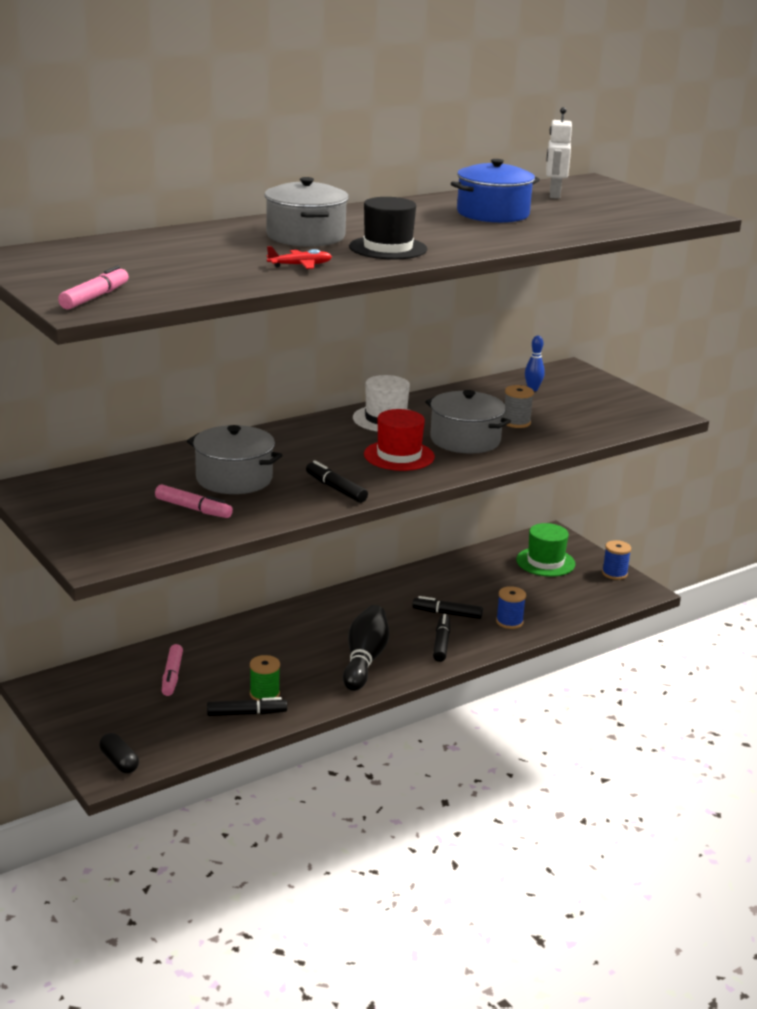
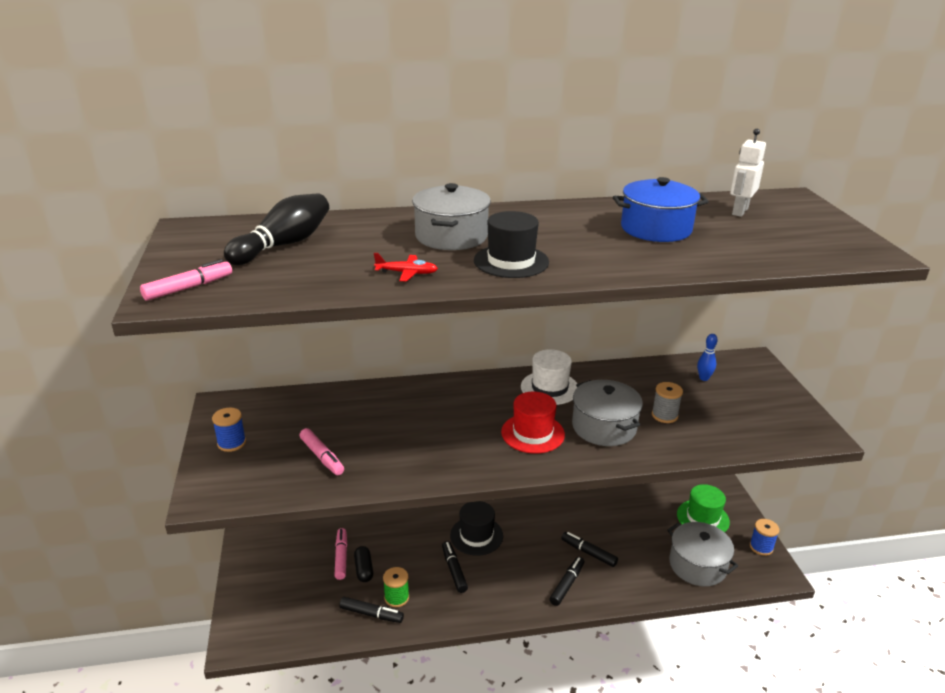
camera: 25 degrees right, 5 degrees up
black capsule [99,733,139,773] -> black capsule moved to [354,546,373,582]
pink marker [162,644,183,696] -> pink marker turned 150 degrees clockwise [334,528,347,580]
grey pot [187,425,283,494] -> grey pot moved to [667,522,738,586]
black marker [306,460,368,503] -> black marker moved to [442,541,468,593]
black bowling pin [343,605,389,691] -> black bowling pin moved to [224,193,329,265]
blue spool [496,586,526,629] -> blue spool moved to [212,408,246,452]
none -> black hat [450,501,503,556]

